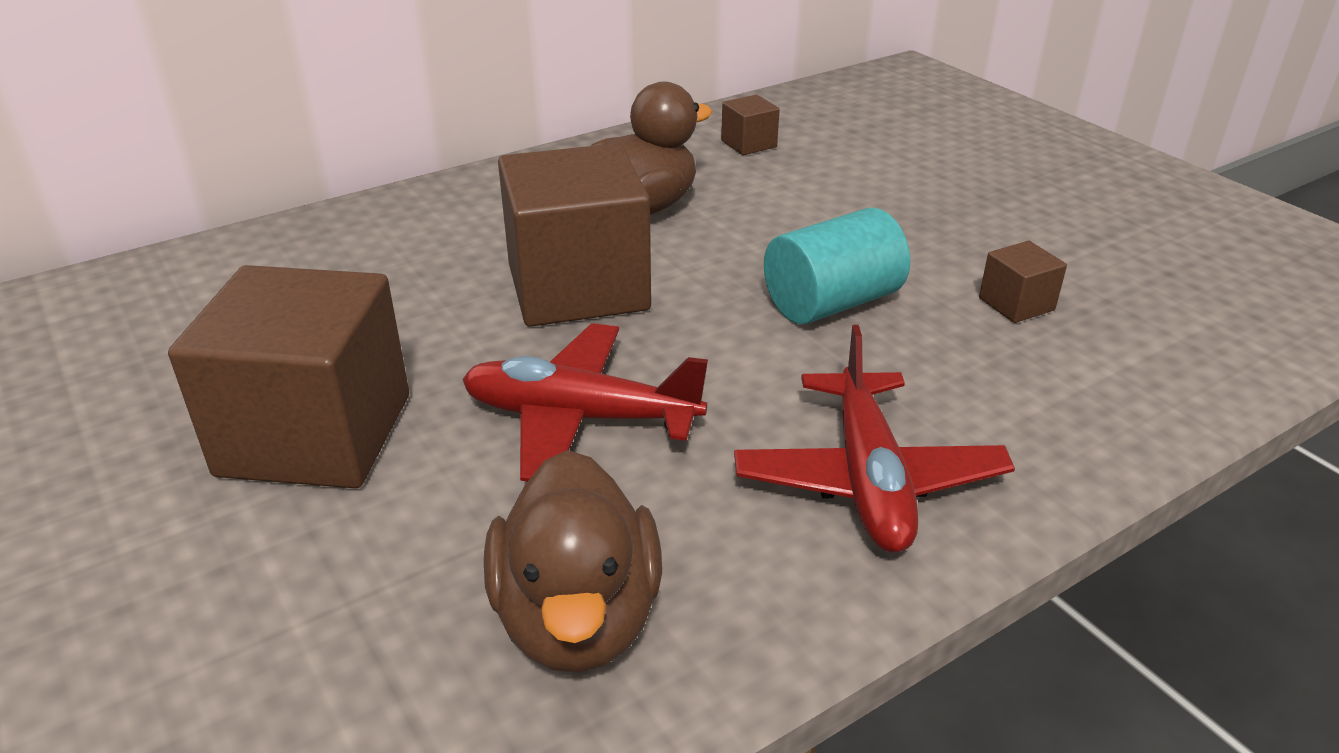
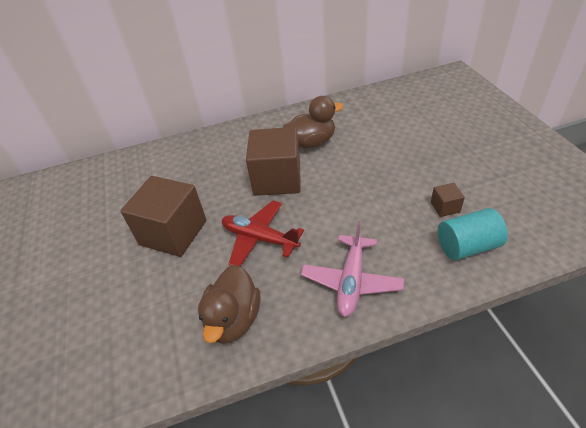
camera: 20 degrees right, 10 degrees up
brown cube [721,95,780,155] -> none
red plane [734,325,1015,553] -> pink plane [301,221,404,317]
turquoise cylinder [764,208,910,324] -> turquoise cylinder moved to [438,208,508,260]

